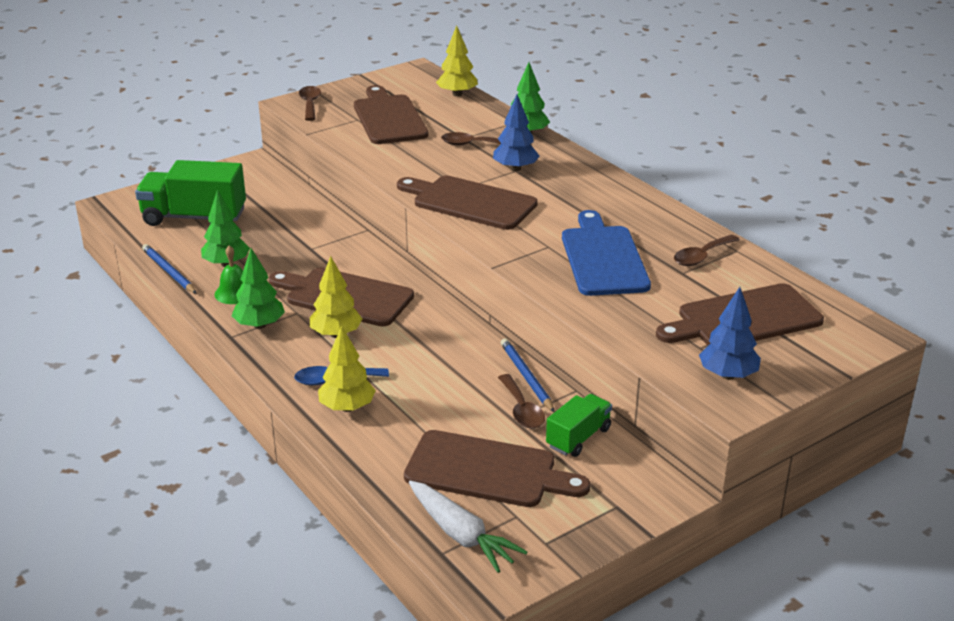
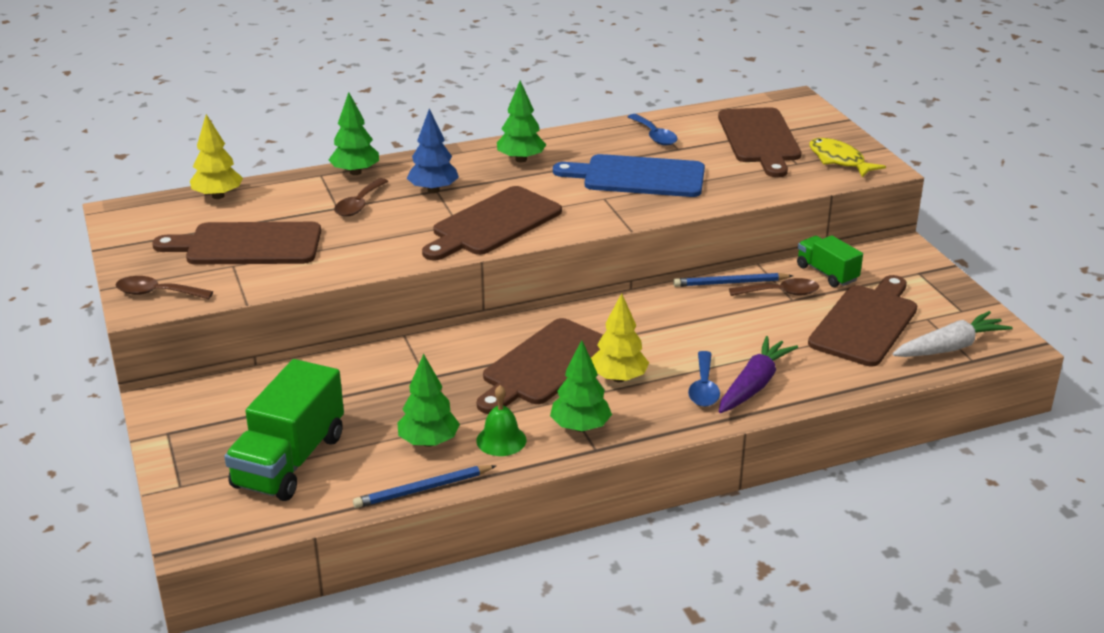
camera: 75 degrees left, 0 degrees up
yellow tree [318,325,376,412] -> purple carrot [719,336,798,413]
brown spoon [674,235,740,266] -> blue spoon [628,114,678,146]
blue tree [699,287,761,380] -> yellow fish [809,138,886,178]
none -> green tree [497,81,546,162]

